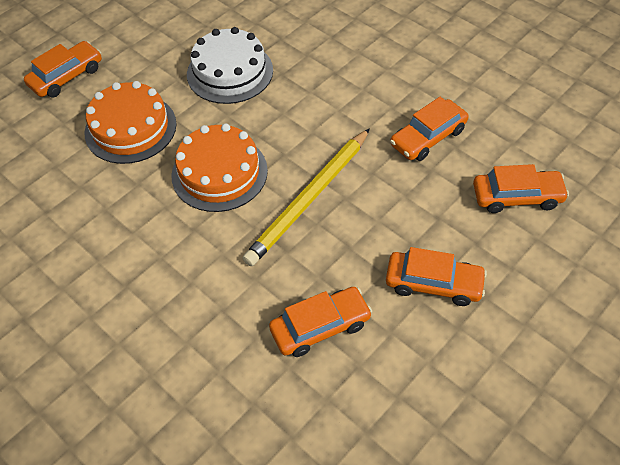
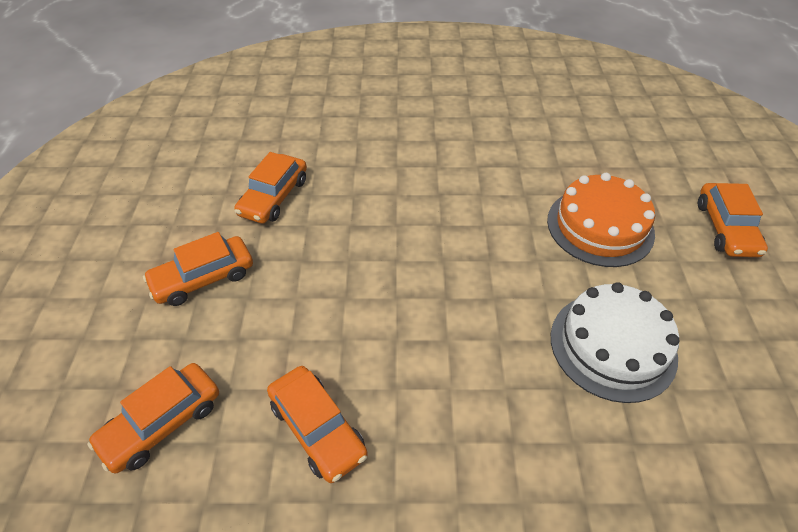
camera: 135 degrees right, 5 degrees down
orange cake [171,123,268,212] -> none
yellow pencil [242,128,370,266] -> none
orange car [390,97,469,161] -> orange car turned 135 degrees clockwise [267,366,368,483]

